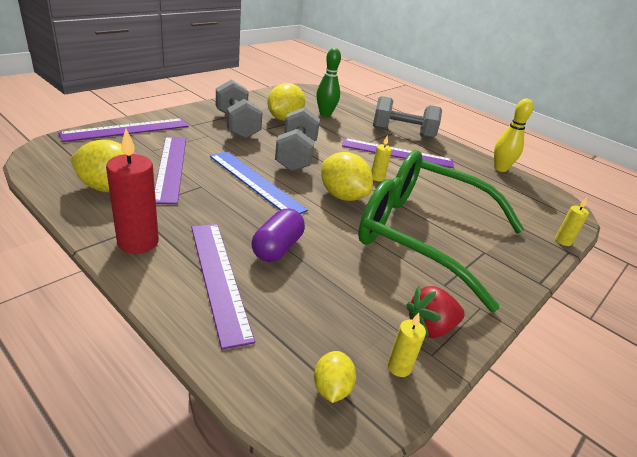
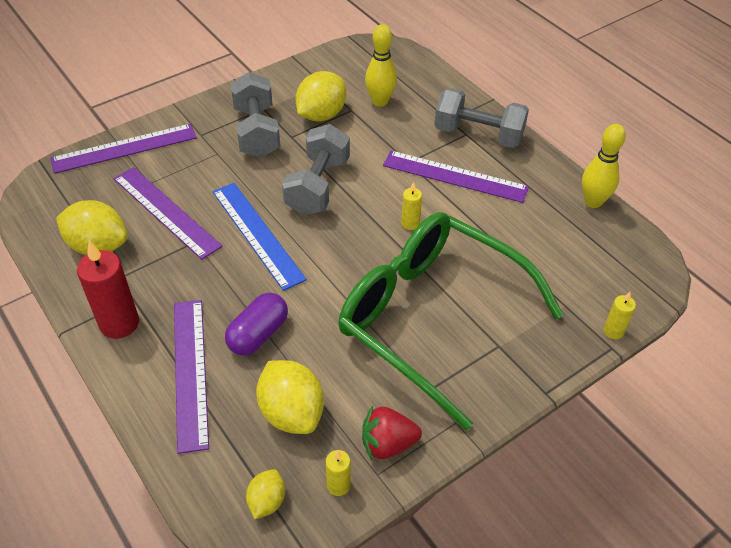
camera: 15 degrees right, 15 degrees up
purple ruler [155,137,186,204] -> purple ruler turned 45 degrees counterclockwise [113,167,223,260]
green bowling pin [317,48,341,117] -> yellow bowling pin [365,24,397,107]
yellow lemon [321,152,373,201] -> yellow lemon moved to [256,360,324,434]

